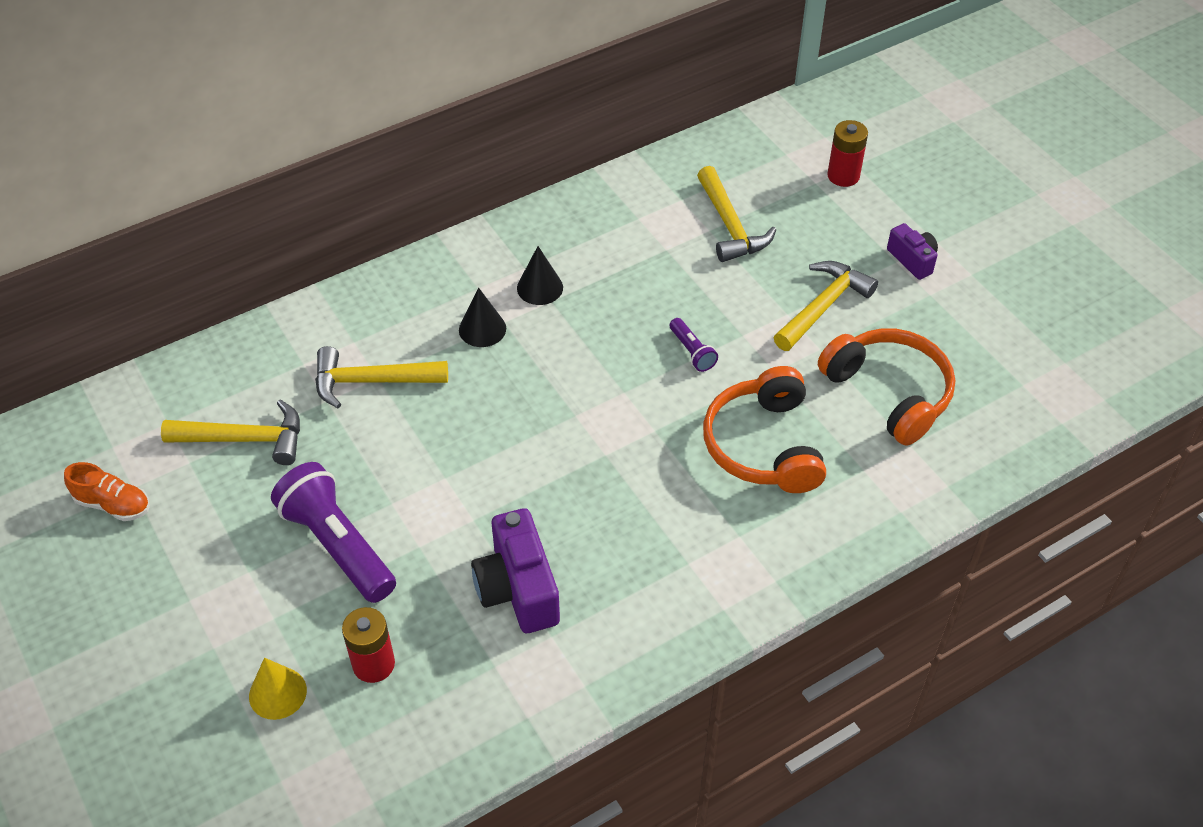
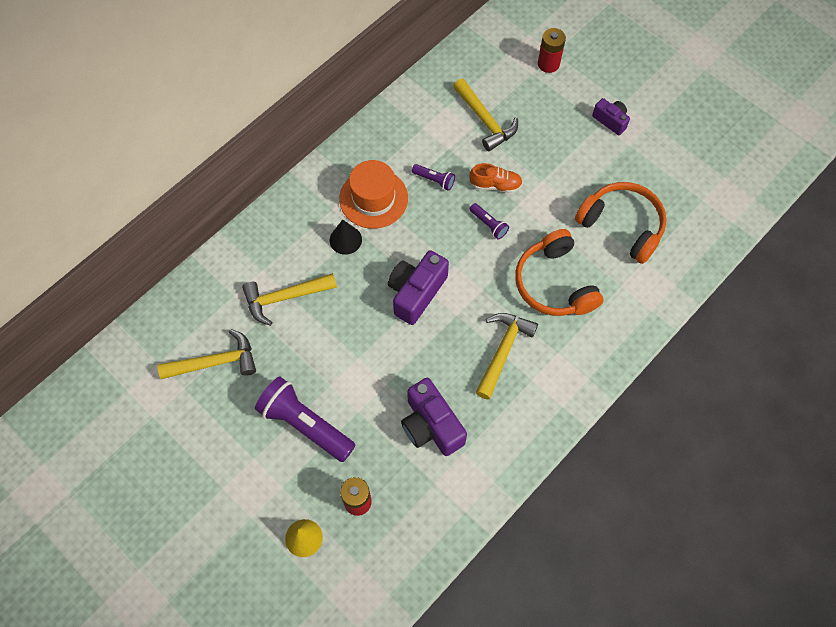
camera: 15 degrees left, 15 degrees up
orange shoe [64,462,150,521] -> orange shoe moved to [469,163,523,193]
black cone [517,246,563,305] -> orange hat [339,160,408,229]
yellow hammer [774,261,878,351] -> yellow hammer moved to [476,313,538,400]
none -> purple camera [388,250,449,325]
none -> purple flashlight [412,164,455,191]

